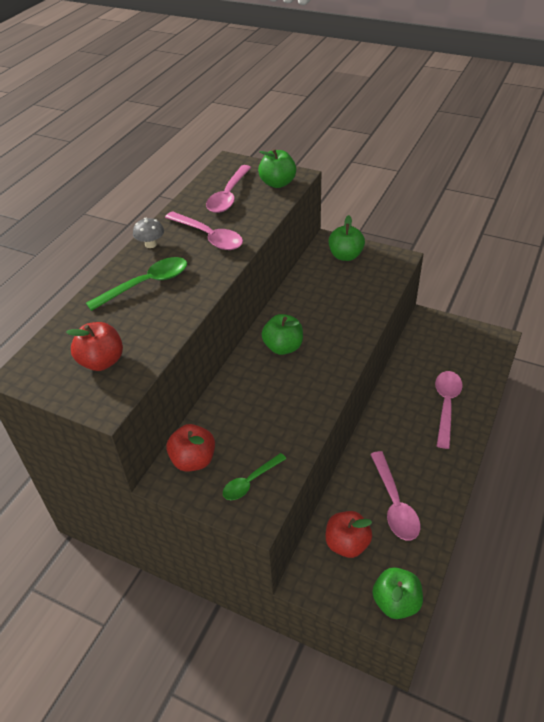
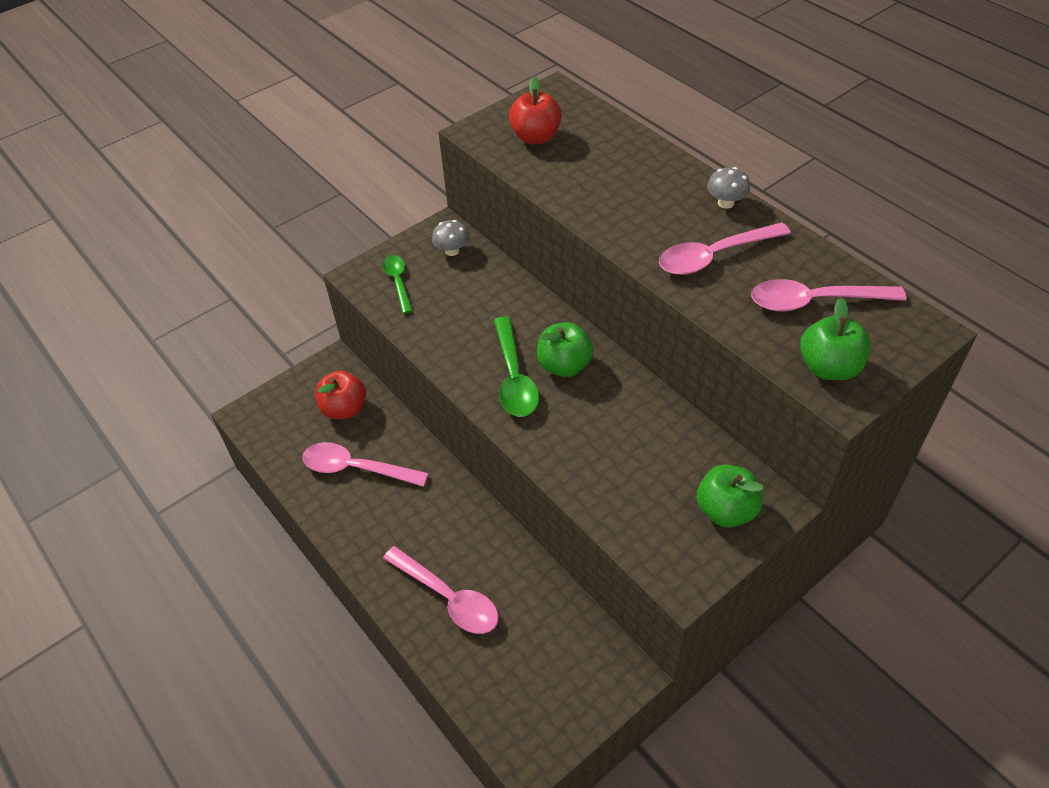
camera: 115 degrees right, 5 degrees up
green spoon [86,257,187,311] -> green spoon moved to [494,316,539,417]
red apple [166,424,215,472] -> grey mushroom [432,220,469,256]
pink spoon [206,165,251,213] -> pink spoon turned 45 degrees counterclockwise [751,279,906,312]
green apple [372,567,423,619] -> none

